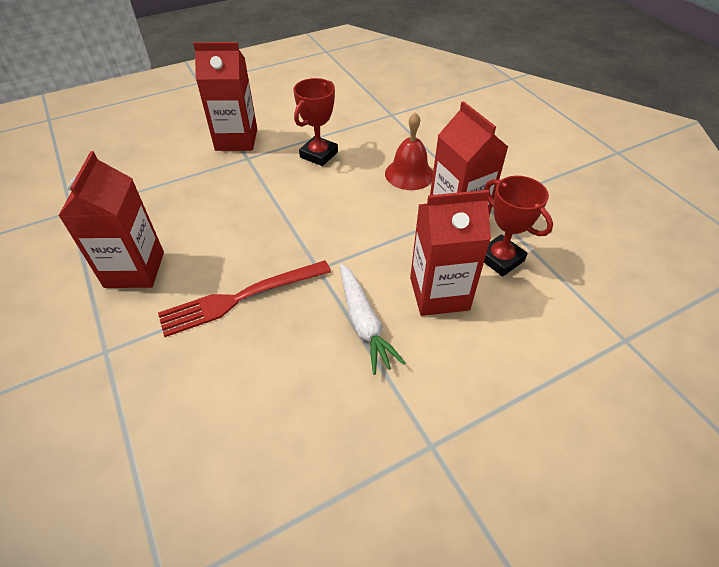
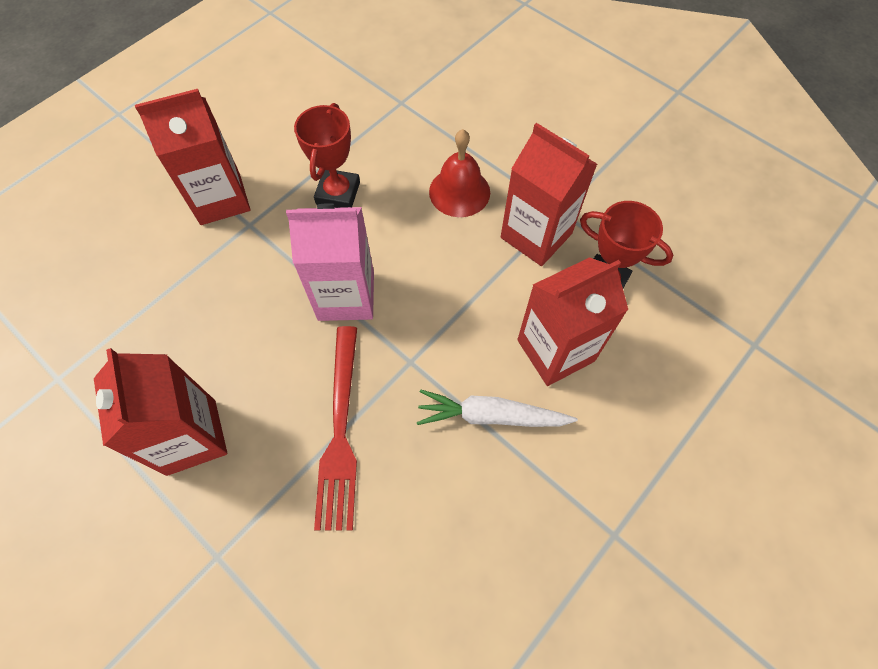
camera: 20 degrees left, 15 degrees up
red fork [158,260,331,337] -> red fork turned 45 degrees counterclockwise [314,326,357,531]
white carrot [340,264,406,375] -> white carrot turned 135 degrees clockwise [417,389,578,427]
none -> pink carton [286,203,374,321]

